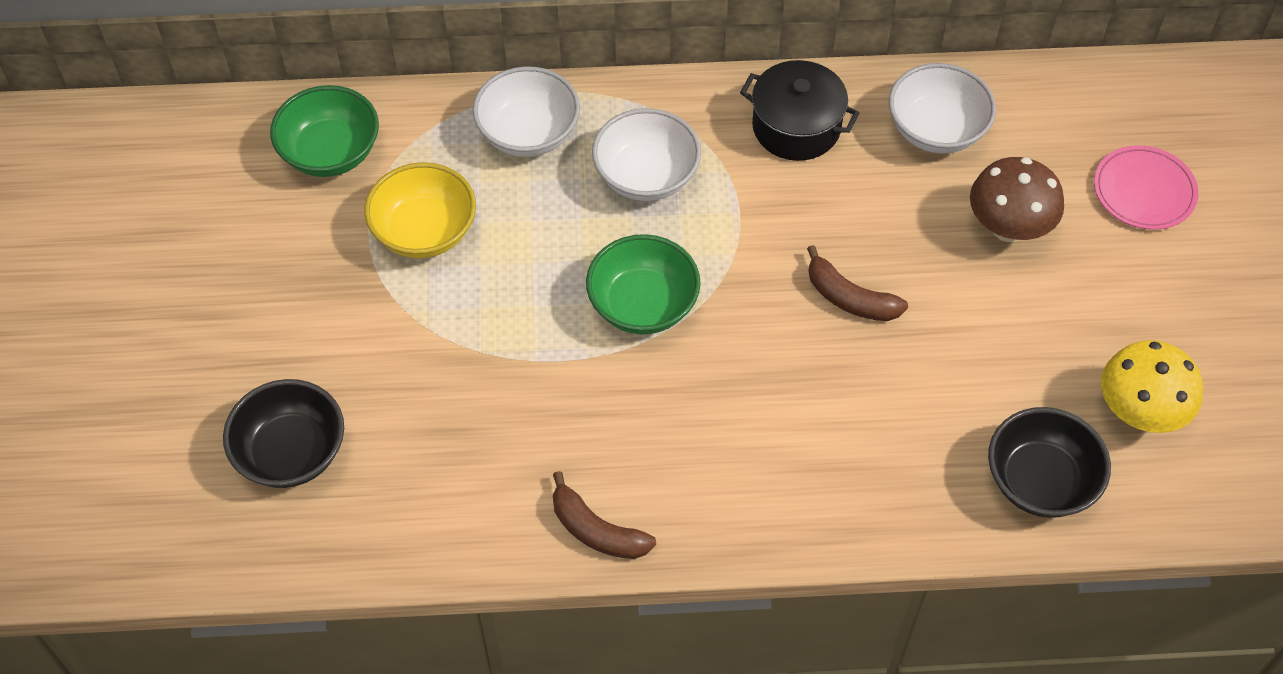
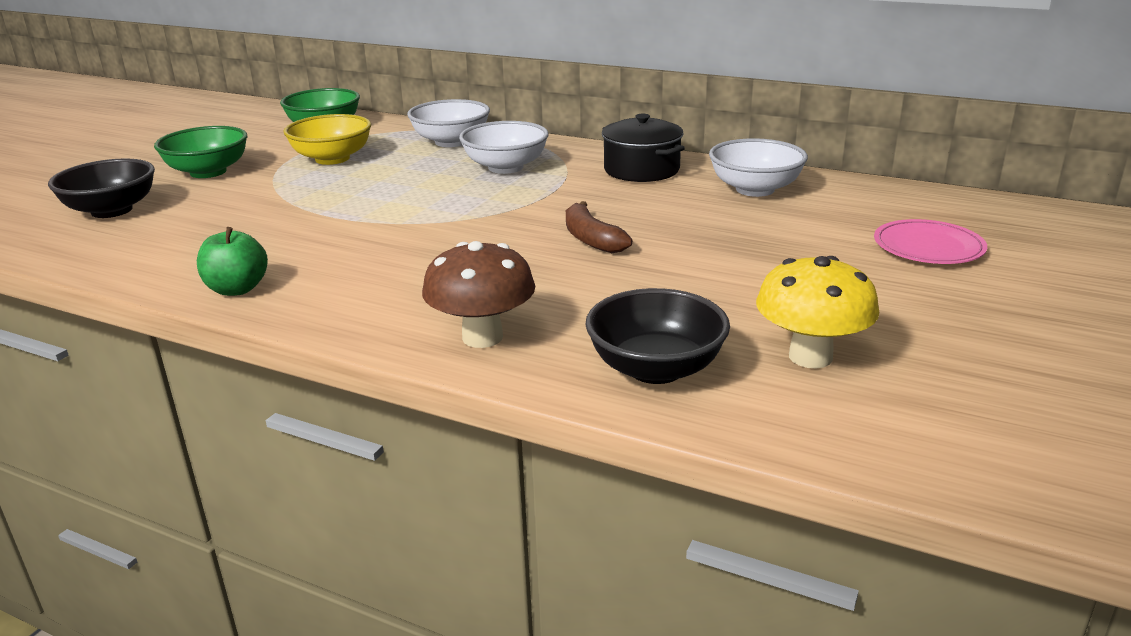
camera: 30 degrees right, 30 degrees down
brown banana [553,471,656,559] -> green apple [197,227,268,296]
green bowl [586,234,701,334] -> green bowl moved to [154,126,247,178]
brown mushroom [970,157,1064,242] -> brown mushroom moved to [422,241,535,348]

